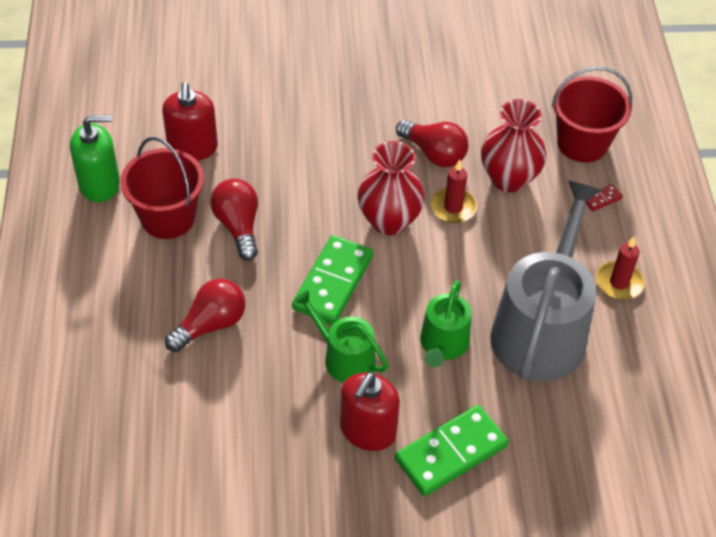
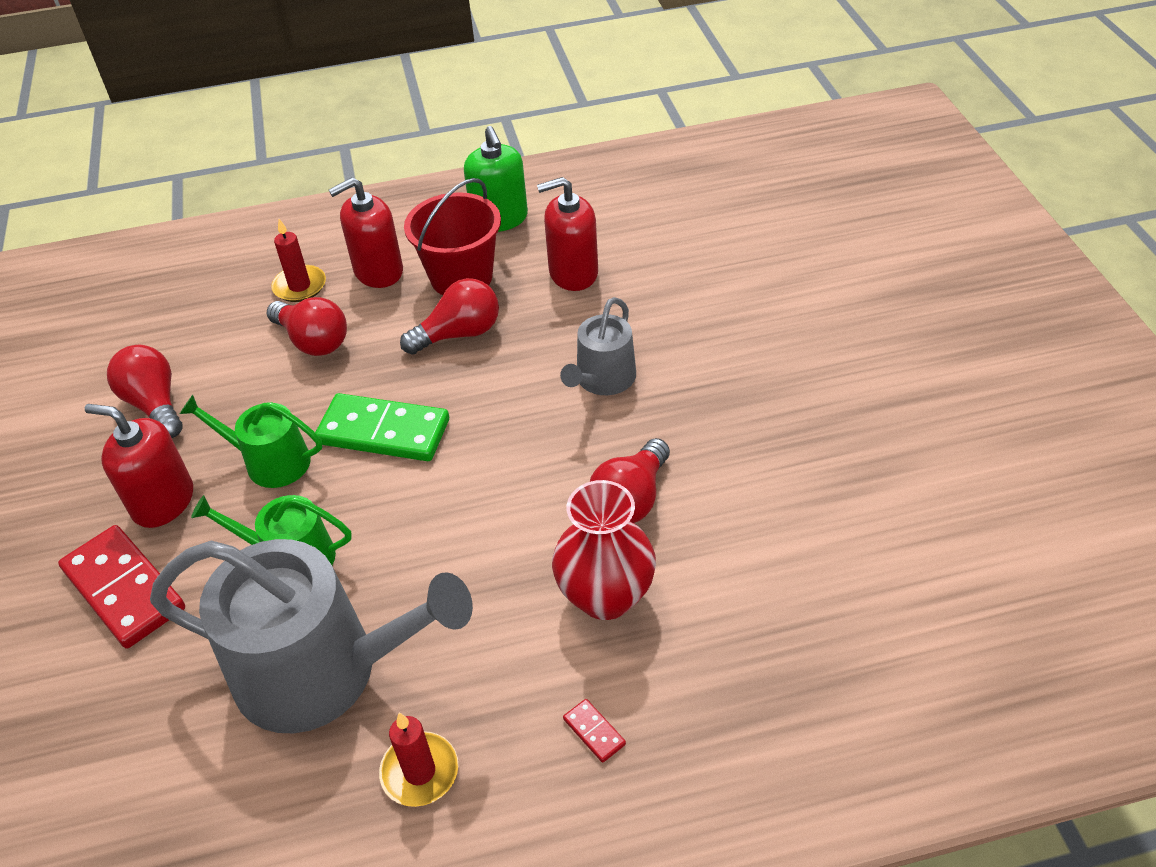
camera: 85 degrees right, 5 degrees down
green watering can [294,290,389,383] -> green watering can turned 105 degrees counterclockwise [180,395,322,488]
red vase [358,141,425,235] -> none
green domino [395,405,509,496] -> red domino [58,525,185,648]
red candle [431,160,477,223] -> red candle moved to [271,219,326,302]
red bucket [552,66,632,163] -> none
none -> red light bulb [107,345,183,438]
none -> red soap dispenser [329,177,403,288]
none -> grey watering can [560,297,636,395]

